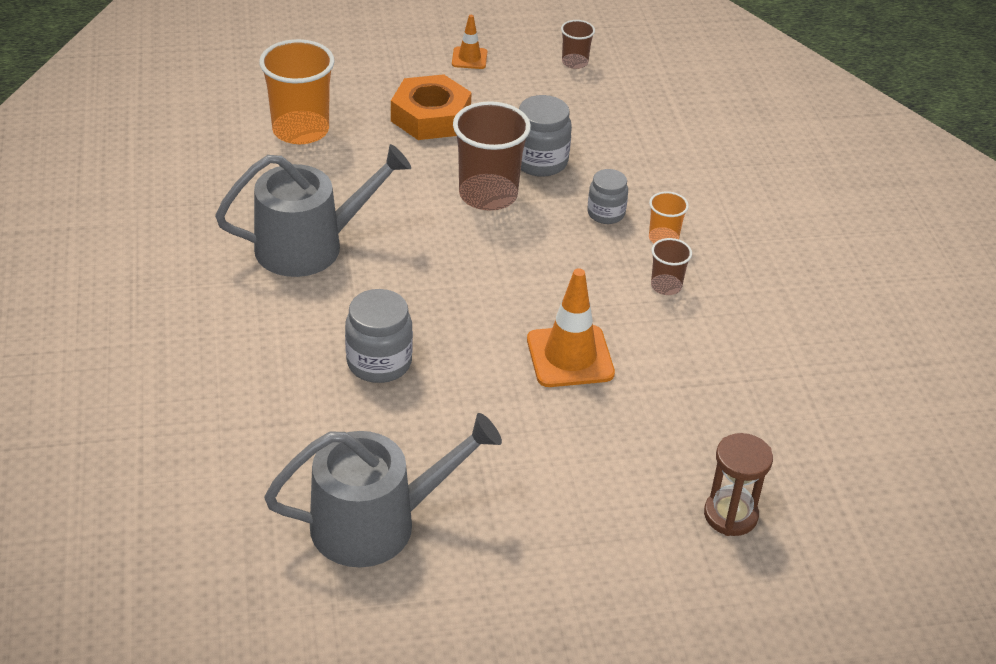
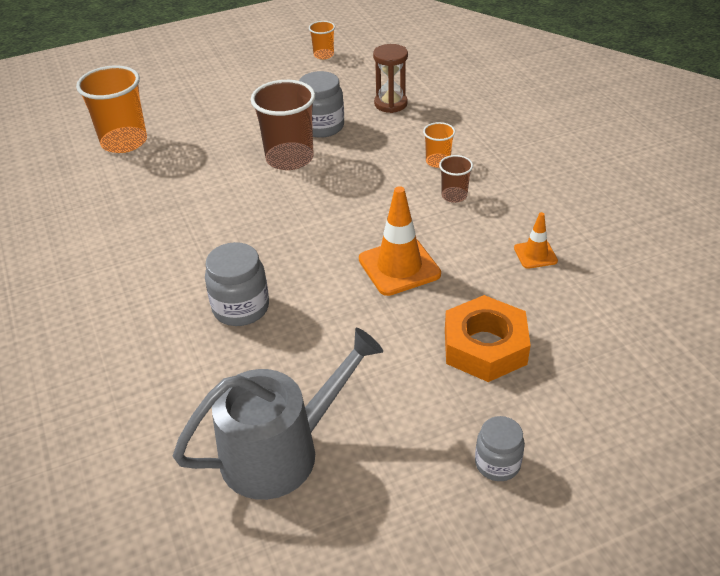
camera: 10 degrees left, 0 degrees up
grey watering can [215,144,411,277] -> none
orange nut [391,74,472,140] -> orange nut moved to [445,295,531,382]
orange traffic cone [452,15,487,69] -> orange traffic cone moved to [514,212,558,269]
brown cup [561,20,595,69] -> orange cup [309,21,335,59]
grey jar [587,169,628,224] -> grey jar moved to [475,416,525,481]
brown hourglass [704,433,773,536] -> brown hourglass moved to [373,44,408,113]

